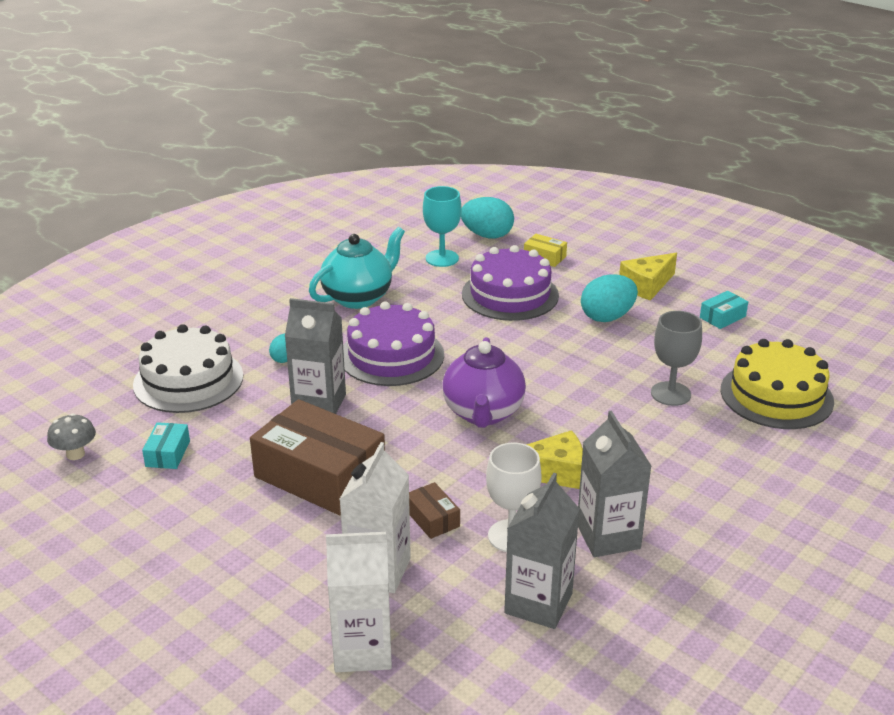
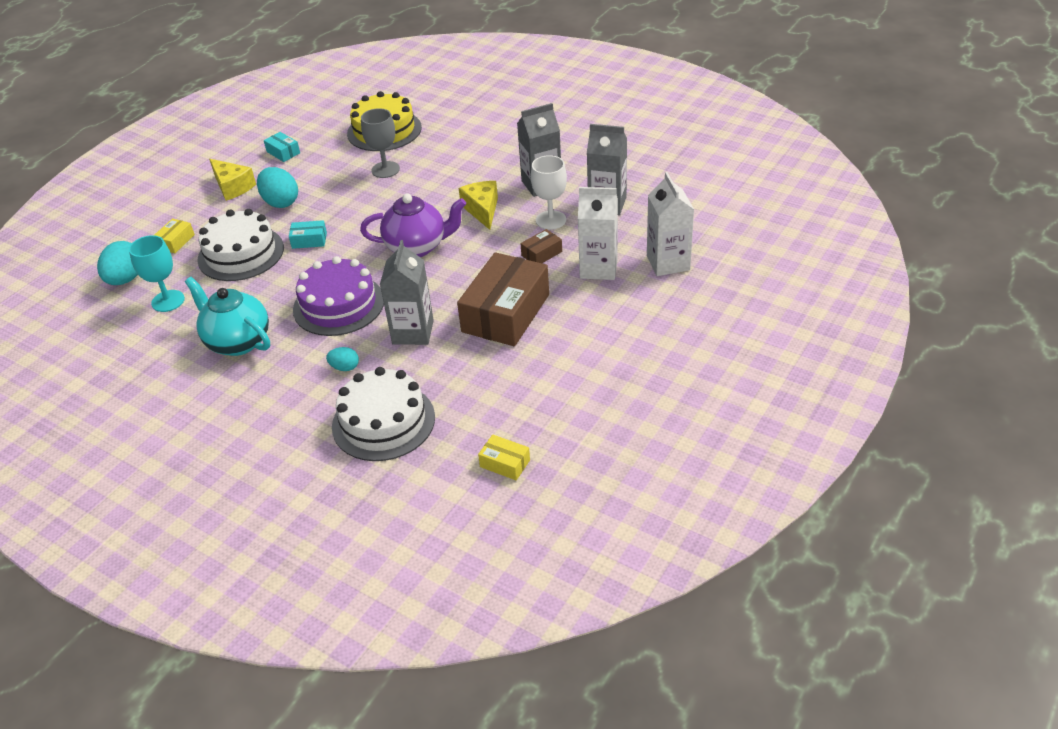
camera: 95 degrees left, 10 degrees up
grey mushroom [47,413,96,460] -> yellow box [478,434,530,480]
turquoise box [142,422,190,469] -> turquoise box moved to [289,220,327,249]
purple cake [462,245,559,321] -> white cake [197,209,284,281]

